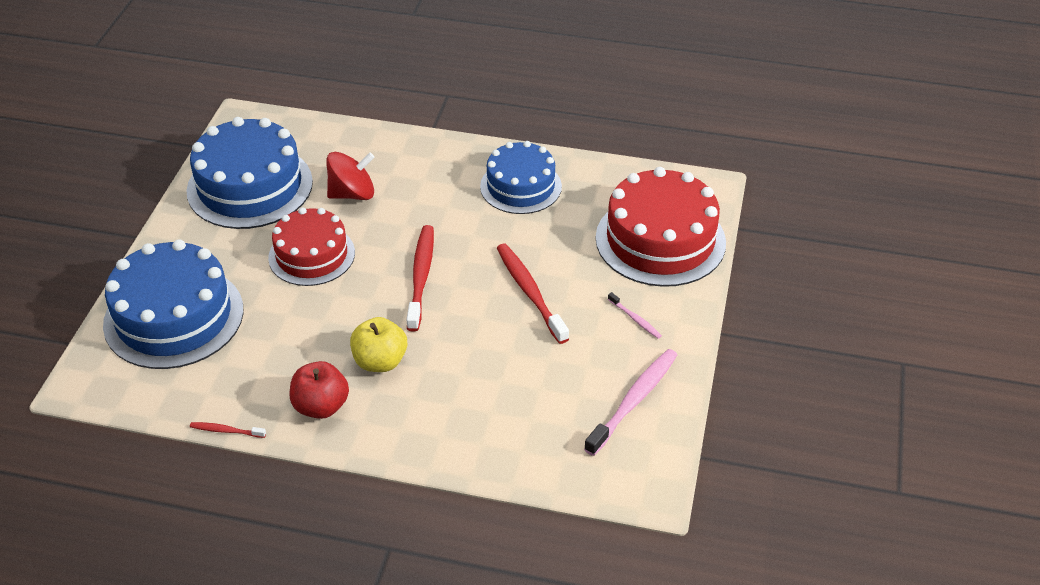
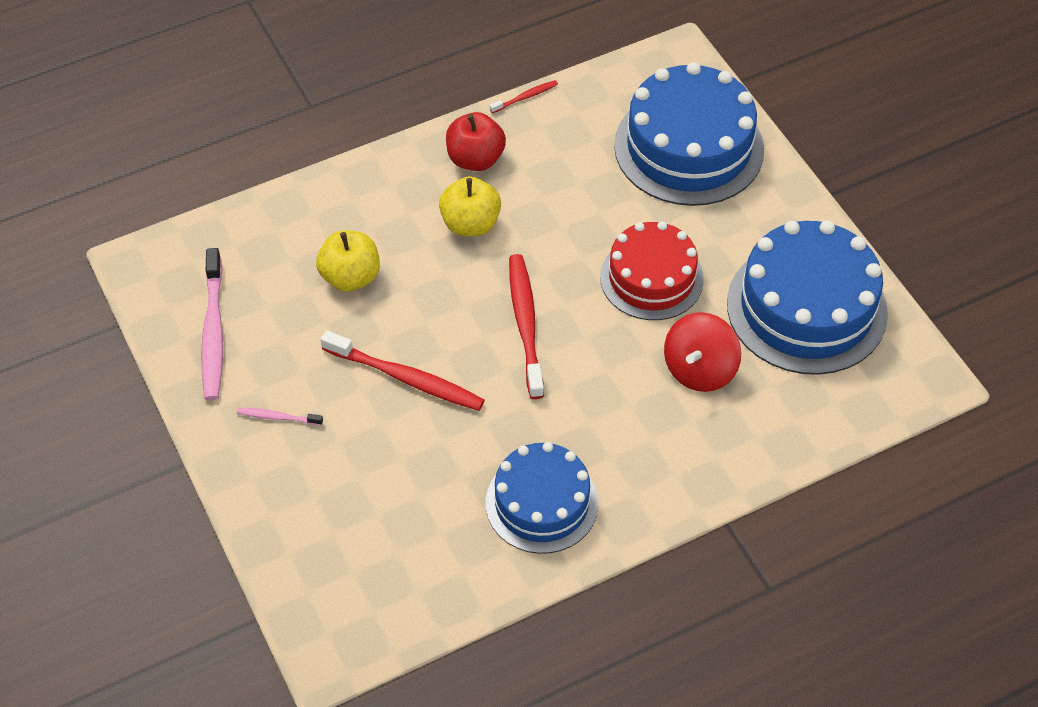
camera: 140 degrees right, 10 degrees up
red toothbrush [406,225,434,332] -> red toothbrush turned 150 degrees counterclockwise [509,254,544,399]
red cake [596,167,726,287] -> none
none -> yellow apple [316,230,380,292]

